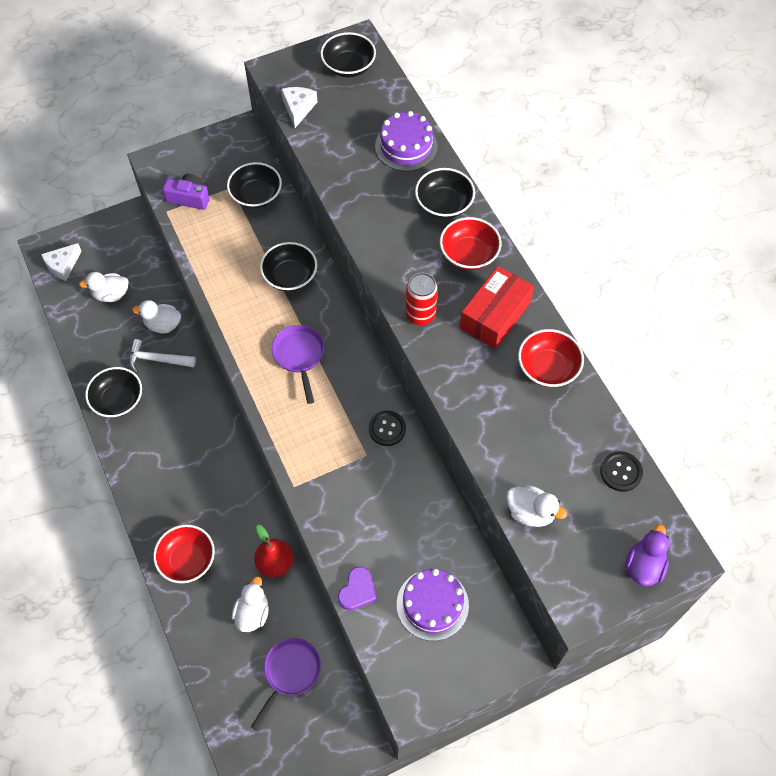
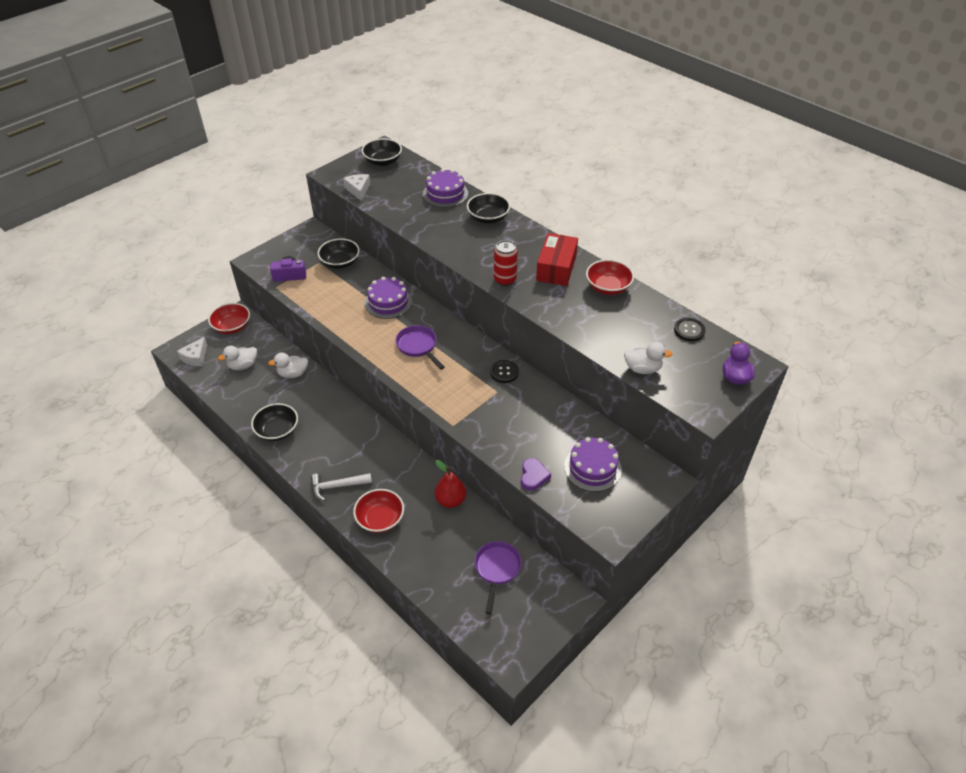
camera: 20 degrees left, 15 degrees down
white hammer [128,339,196,373] -> white hammer moved to [311,473,372,501]
white duck [232,576,269,632] -> none
black bowl [260,242,317,292] -> purple cake [365,277,412,319]
red bowl [440,217,501,270] -> red bowl moved to [208,303,250,334]

